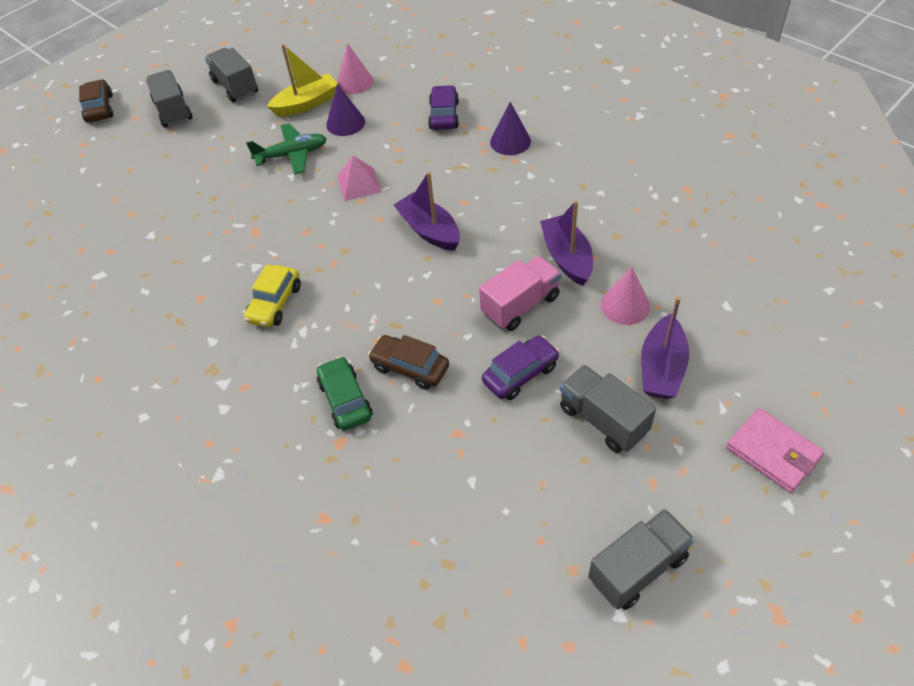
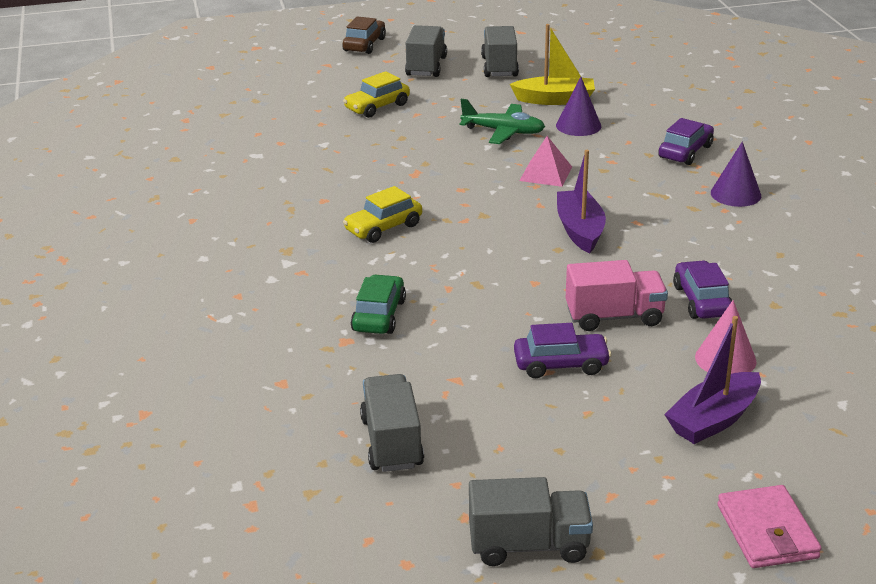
camera: 30 degrees right, 20 degrees down
pink cone [337,43,374,94] -> none
brown car [368,335,449,390] -> none
purple boat [540,200,593,286] -> purple car [673,260,732,319]
grey truck [560,365,656,453] -> grey truck moved to [360,374,424,472]
none -> yellow car [343,71,410,118]

